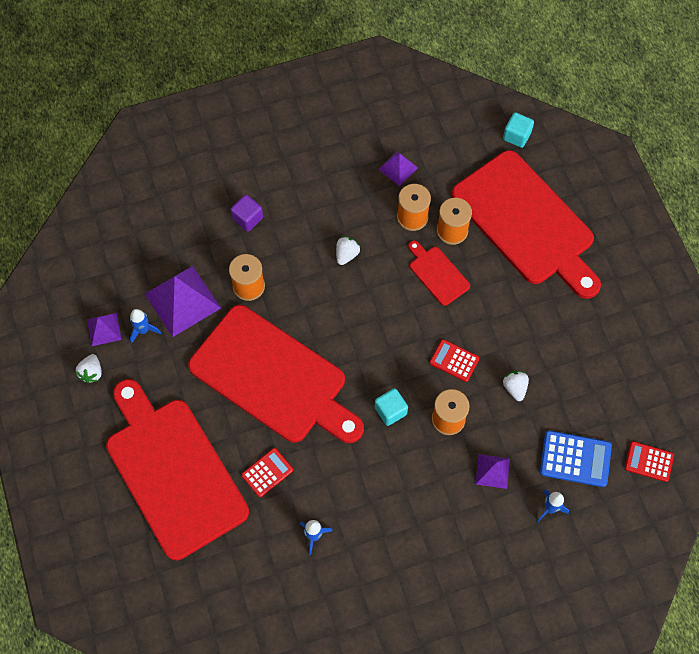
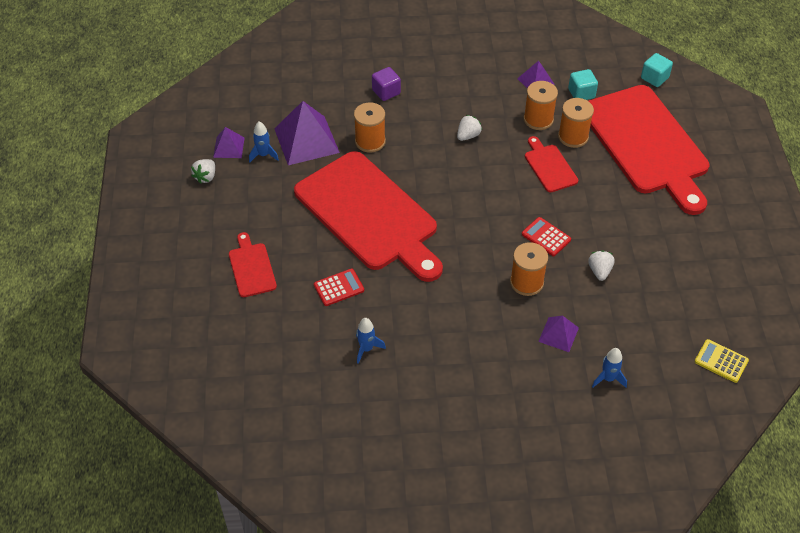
camera: 15 degrees right, 15 degrees down
red cutting board [106,379,249,560] -> red cutting board [229,232,277,297], size x0.42
turquoise cube [375,388,408,426] -> turquoise cube moved to [568,69,598,100]
blue calculator [540,430,612,487] -> none
red calculator [625,441,674,482] -> yellow calculator [694,339,749,383]

